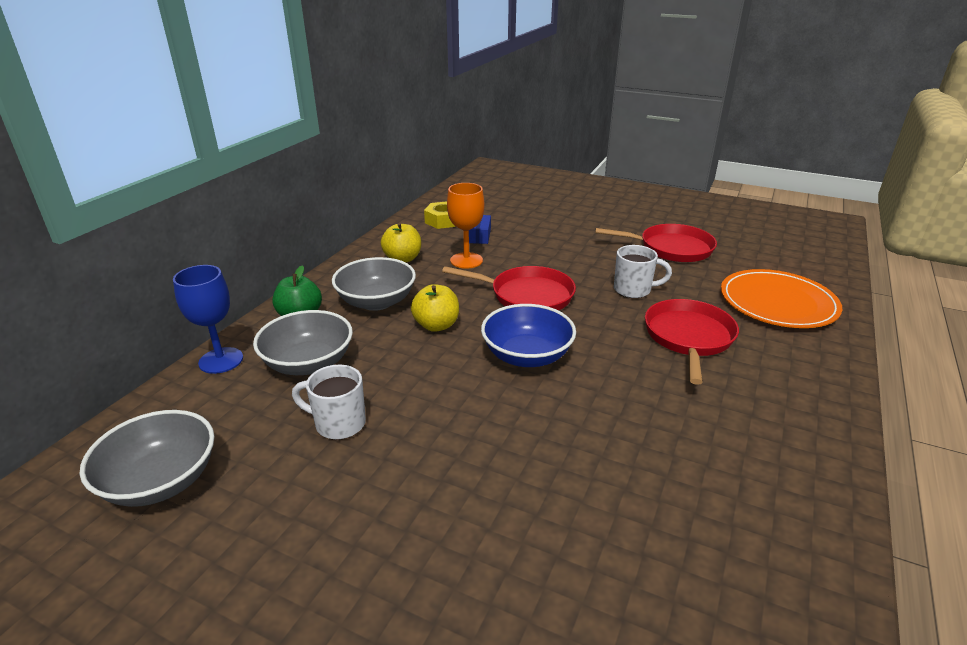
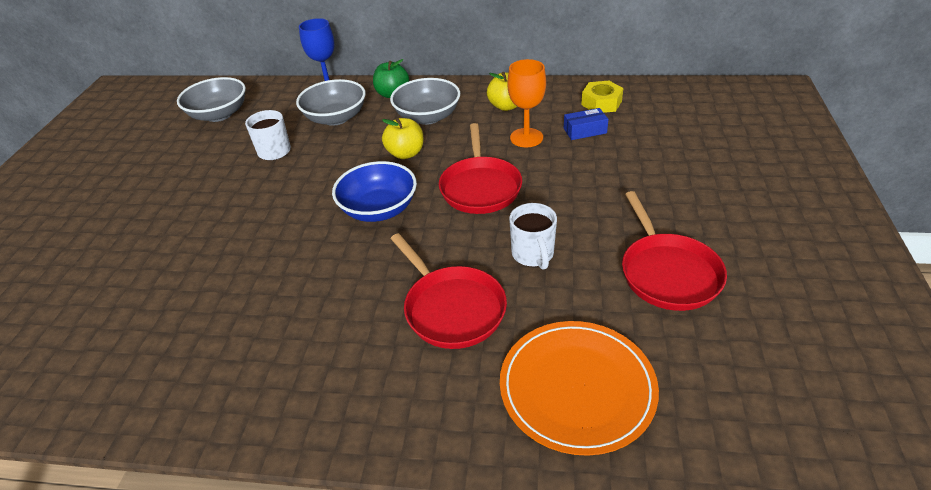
camera: 75 degrees right, 10 degrees up
red pan [645,299,739,385] -> red pan turned 60 degrees clockwise [390,233,507,349]

